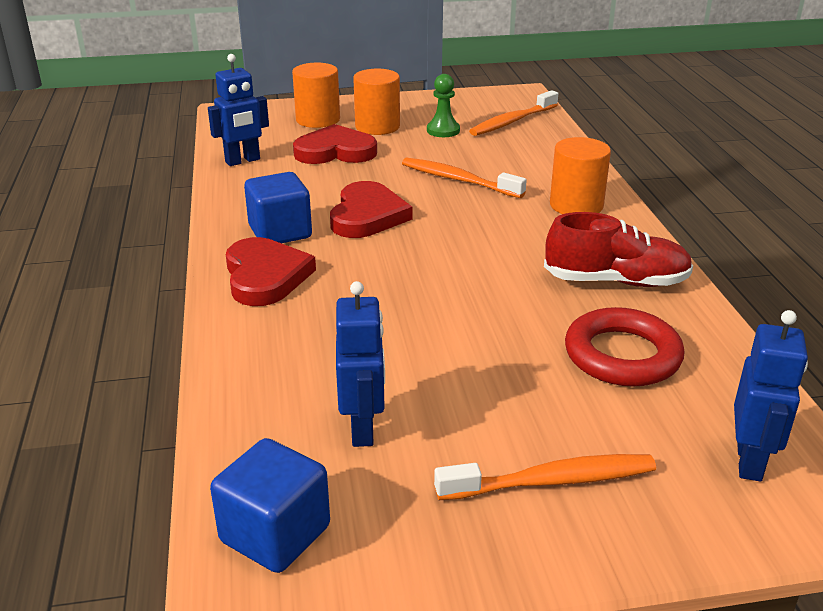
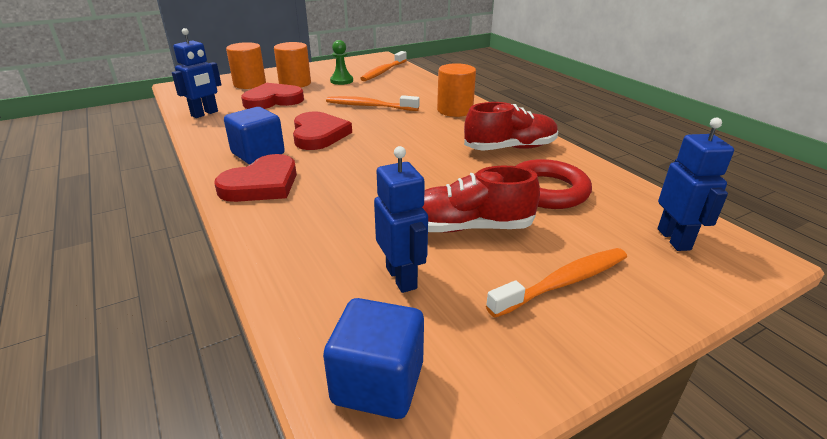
camera: 20 degrees left, 0 degrees up
red heart [226,237,316,306] -> red heart turned 75 degrees clockwise [214,154,297,202]
none -> red shoe [422,166,540,233]

